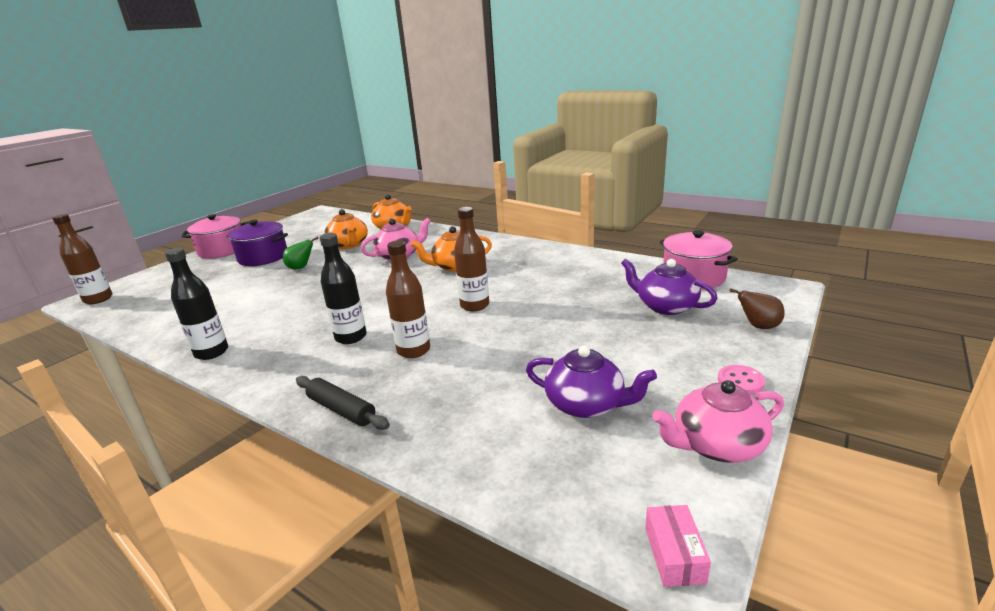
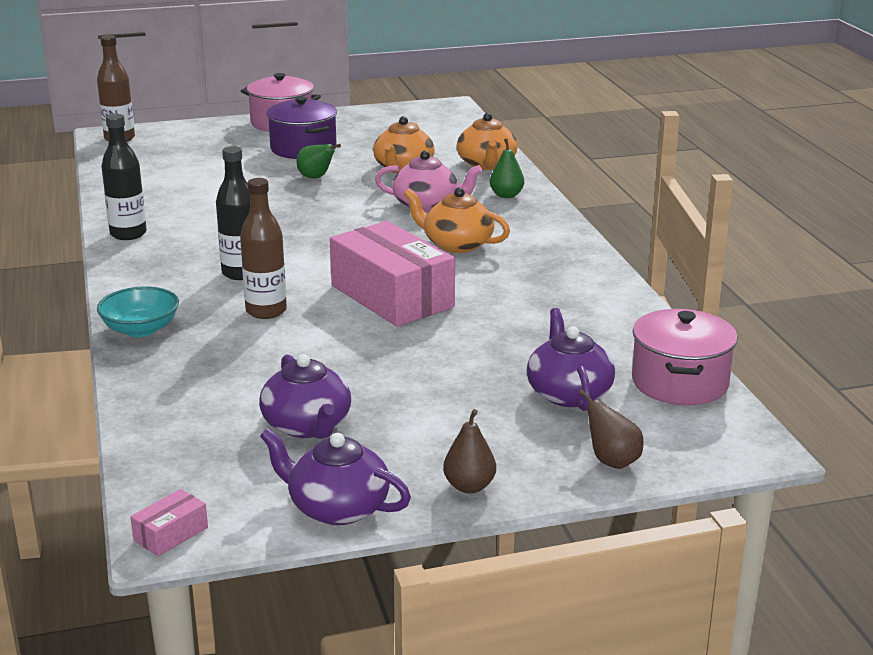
camera: 40 degrees right, 0 degrees up
black rolling pin [296,376,390,430] -> turquoise bowl [97,286,179,337]
brown bottle [454,207,489,311] -> pink box [330,221,455,327]
pink teapot [652,380,784,463] -> purple teapot [260,428,411,525]
pink button [718,365,765,395] -> brown pear [443,409,496,493]
none -> green pear [490,139,524,198]

